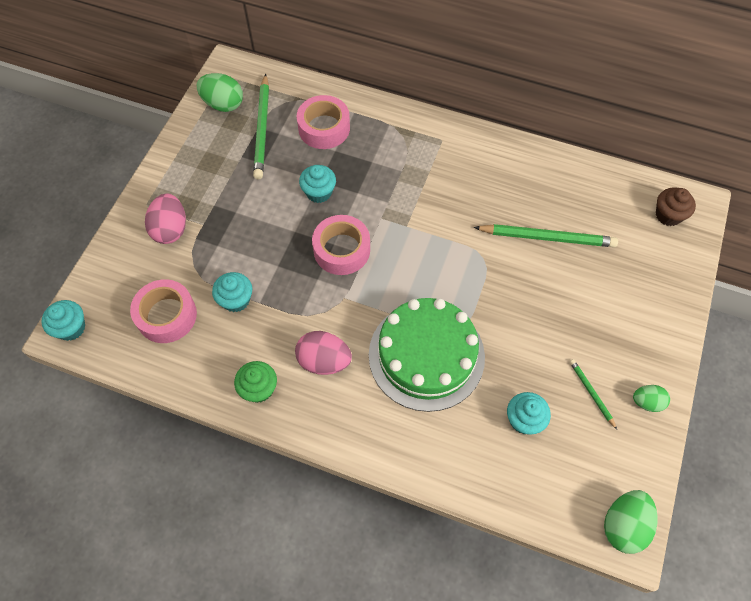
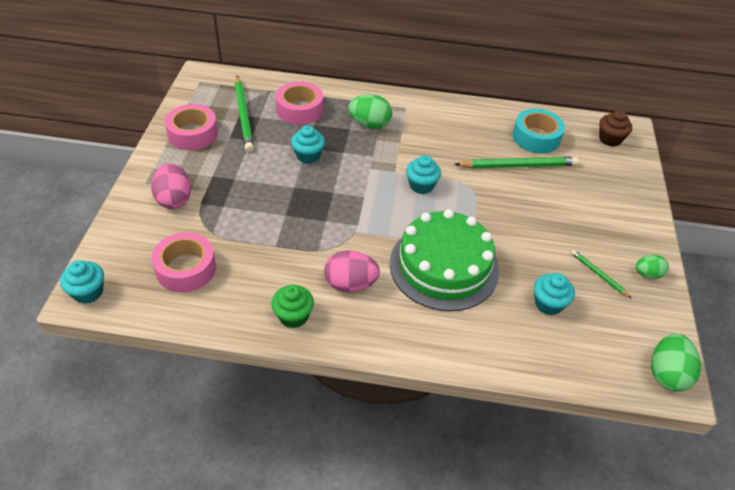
camera: 15 degrees left, 15 degrees down
green egg [197,73,243,112] -> green egg moved to [348,94,392,129]
turquoise cupcake [212,272,252,312] -> turquoise cupcake moved to [406,155,441,194]
pink tape [312,215,370,275] -> pink tape moved to [165,104,218,150]
none -> turquoise tape [513,109,565,154]

